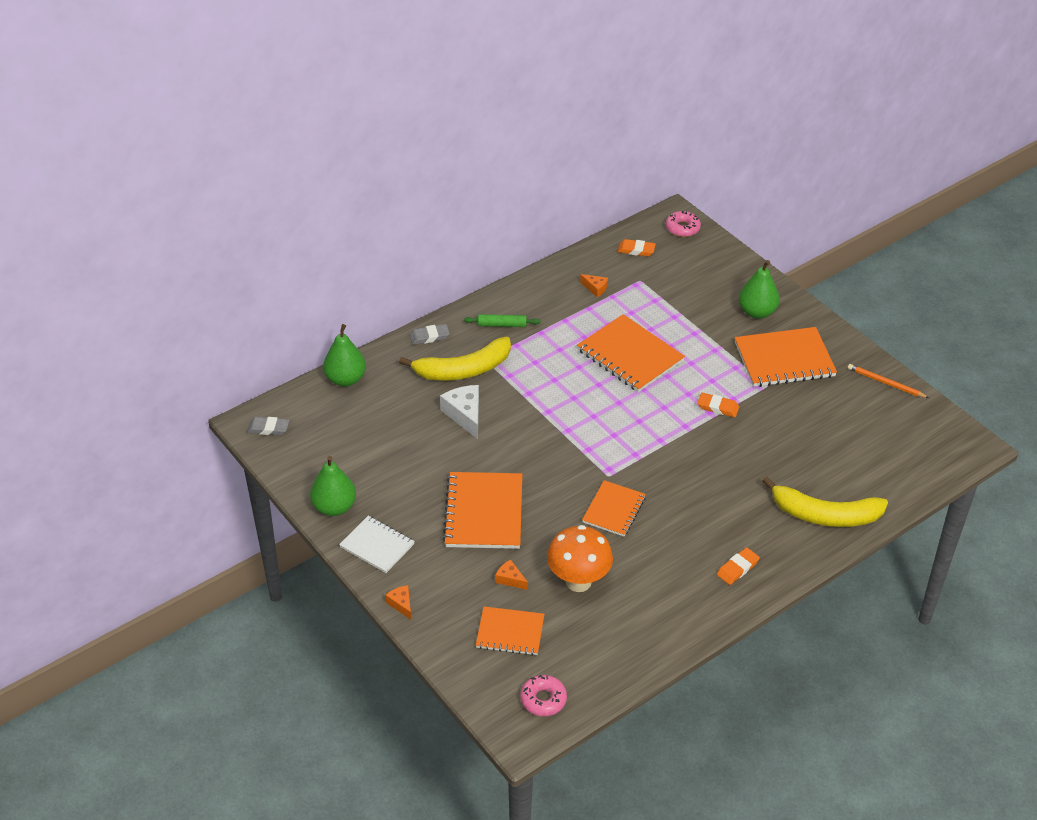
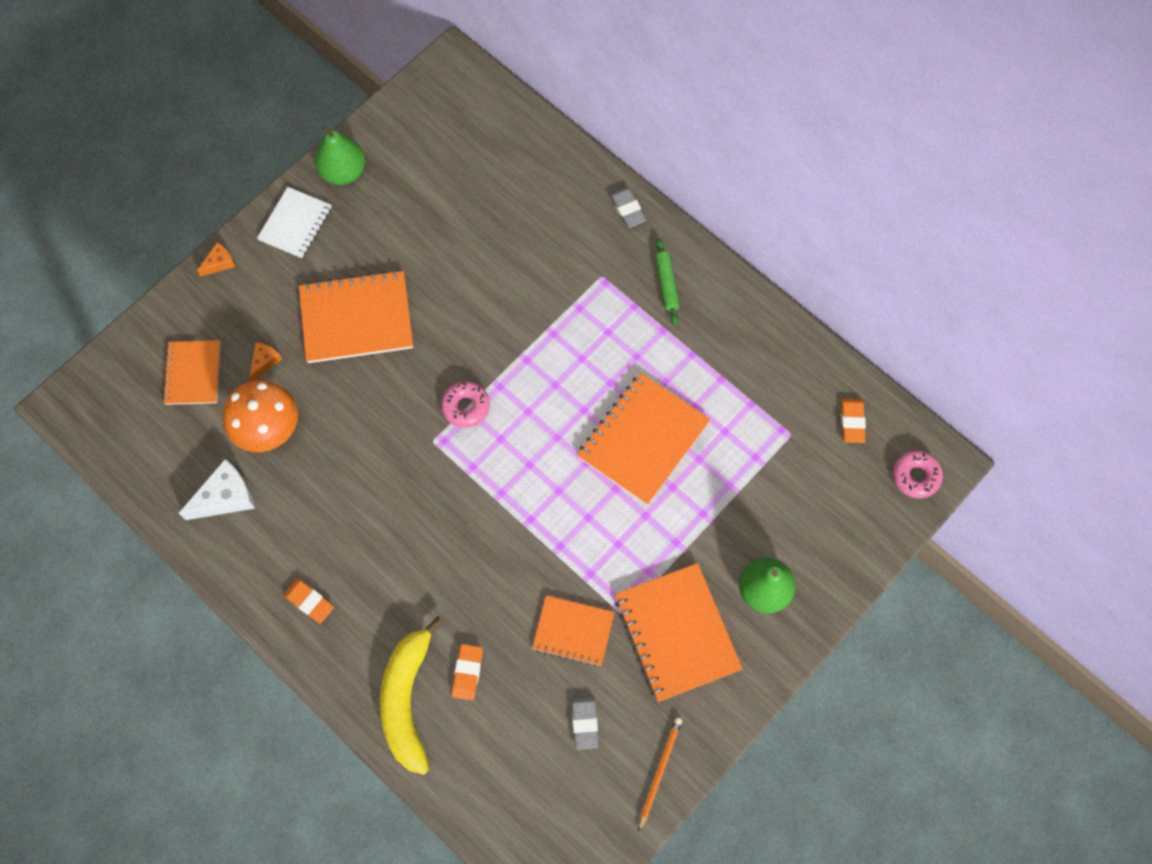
camera: 80 degrees right, 25 degrees up
grey eraser [247,417,289,435] -> grey eraser moved to [571,695,599,750]
green pear [323,324,366,387] -> none
yellow banana [399,337,511,380] -> none
white cheese [440,385,479,439] -> white cheese moved to [179,459,255,520]
pink donut [520,675,567,716] -> pink donut moved to [441,381,490,428]
orange cheese [580,274,608,297] -> none
orange notebook [582,480,646,536] -> orange notebook moved to [532,595,615,667]
orange eraser [697,393,739,417] -> orange eraser moved to [452,644,483,701]

